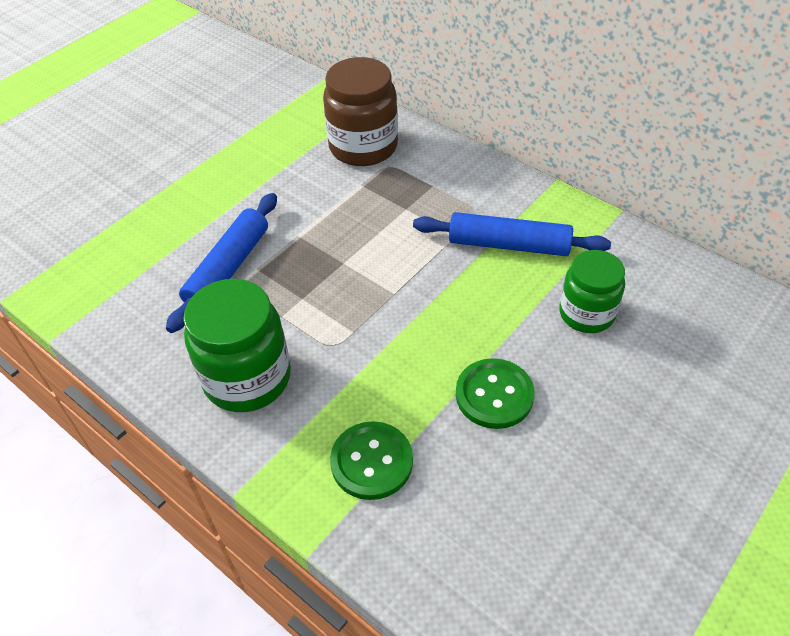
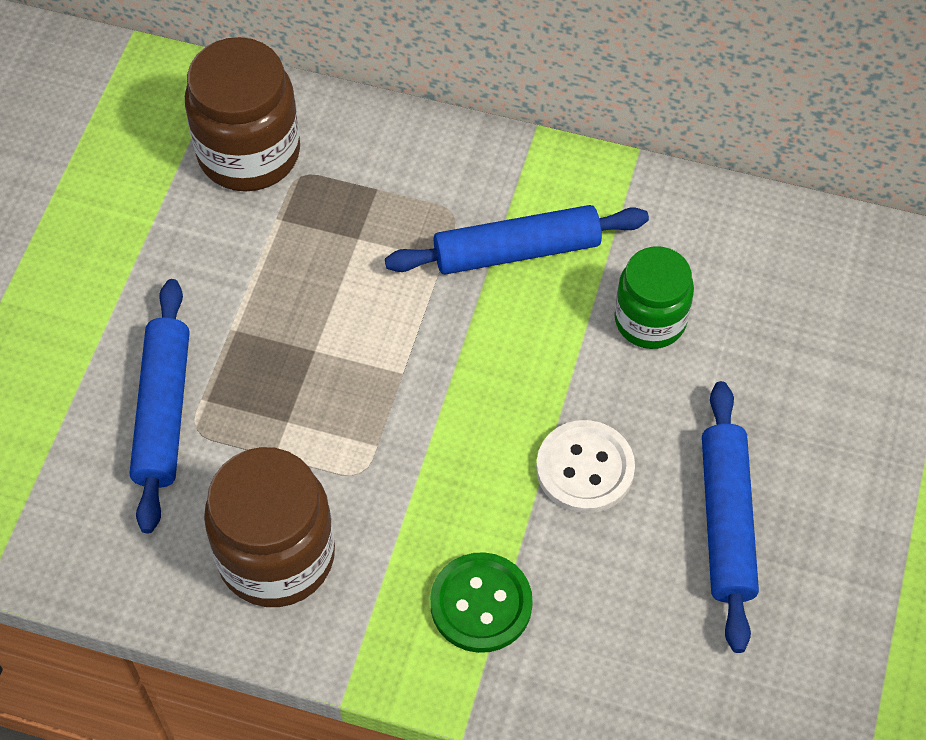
camera: 25 degrees left, 10 degrees up
green jar [183,279,291,412] -> brown jar [204,447,335,607]
green button [456,358,535,429] -> white button [536,420,635,513]
none -> blue rolling pin [702,381,759,653]

